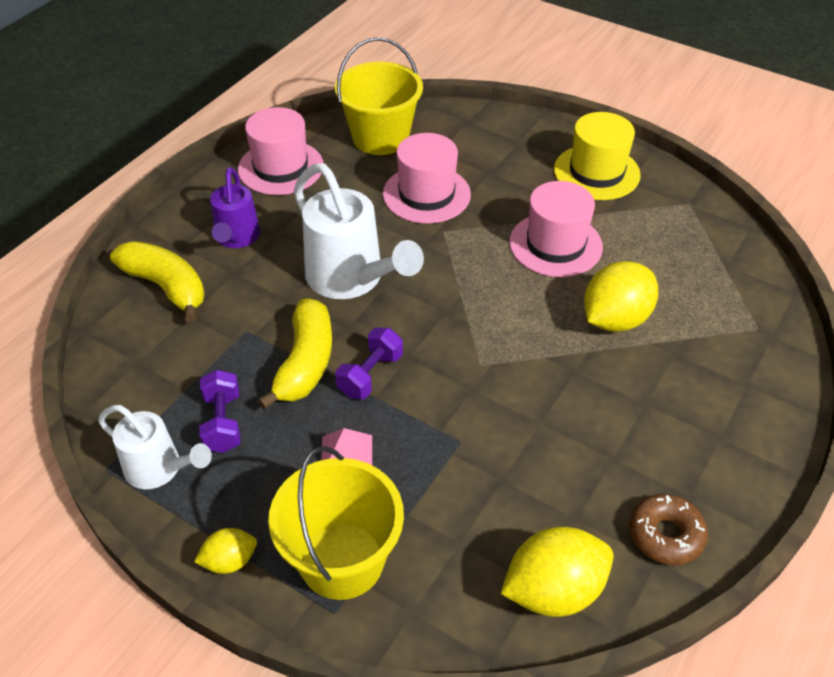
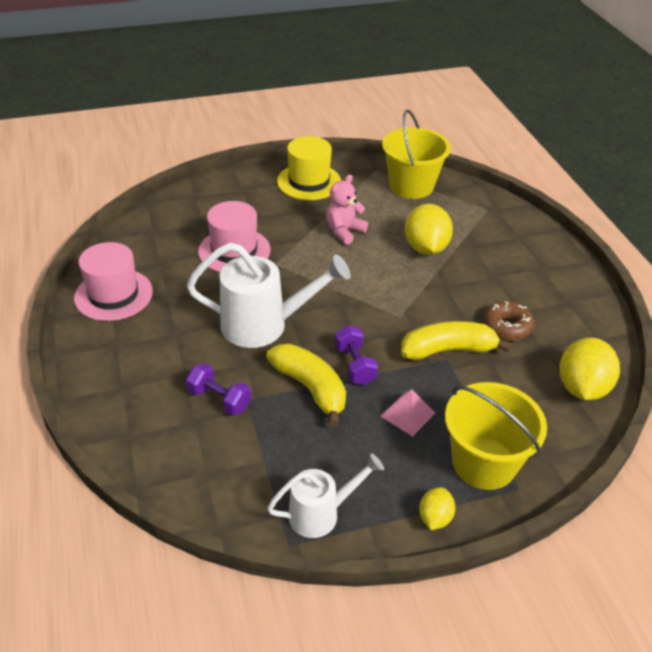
camera: 50 degrees left, 5 degrees down
yellow banana [110,241,205,322] -> yellow banana moved to [401,321,512,361]
purple dumbbell [199,370,240,453] -> purple dumbbell moved to [186,363,251,416]
purple watering can [210,167,260,248] -> none
yellow bucket [335,37,423,155] -> yellow bucket moved to [382,109,451,199]
pink hat [509,181,603,277] -> pink teddy bear [326,174,368,245]
brown donut [629,494,708,565] -> brown donut moved to [484,301,535,340]

